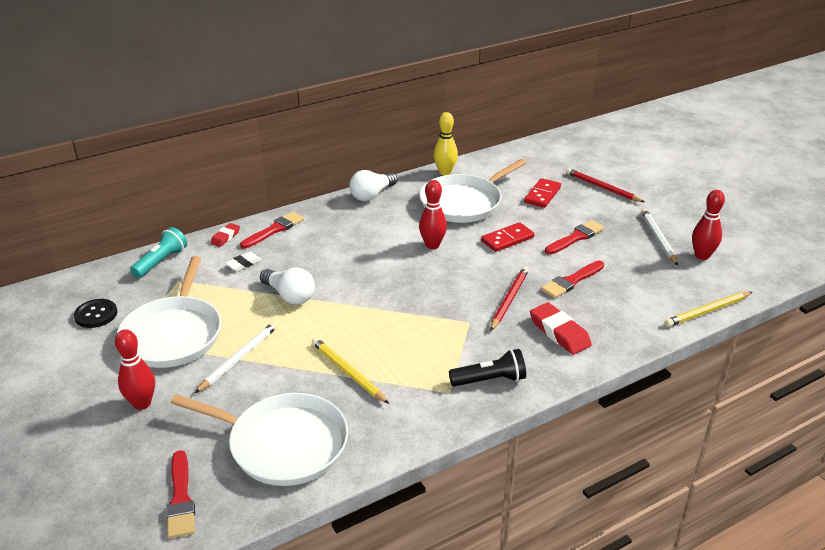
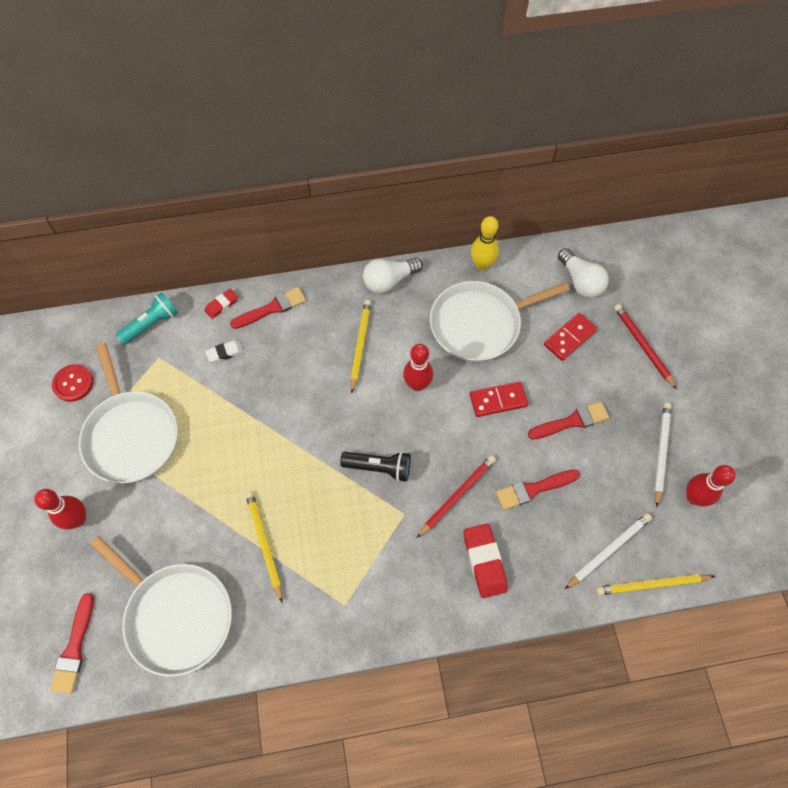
camera: 20 degrees right, 30 degrees up
black button [74,299,118,328] -> red button [52,364,93,402]
white pan [117,256,221,368] -> white pan turned 45 degrees counterclockwise [79,342,178,483]
white pencil [195,322,278,393] -> white pencil moved to [565,513,652,589]
white light bulb [260,267,315,305] -> white light bulb moved to [558,248,609,298]
black flashlight [449,349,526,386] -> black flashlight moved to [340,451,411,482]
none -> yellow pencil [350,300,371,394]

